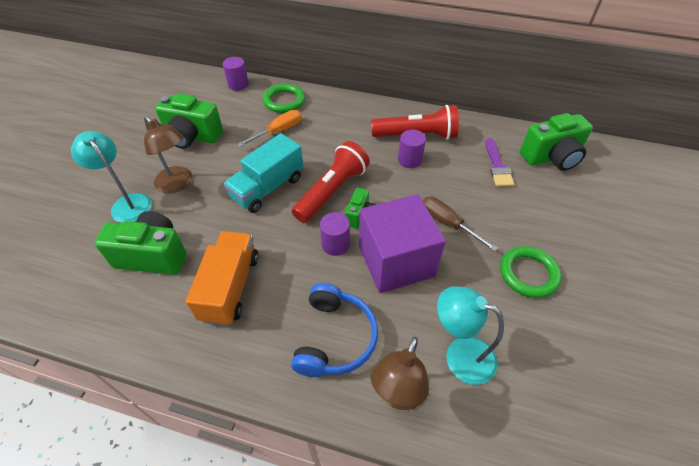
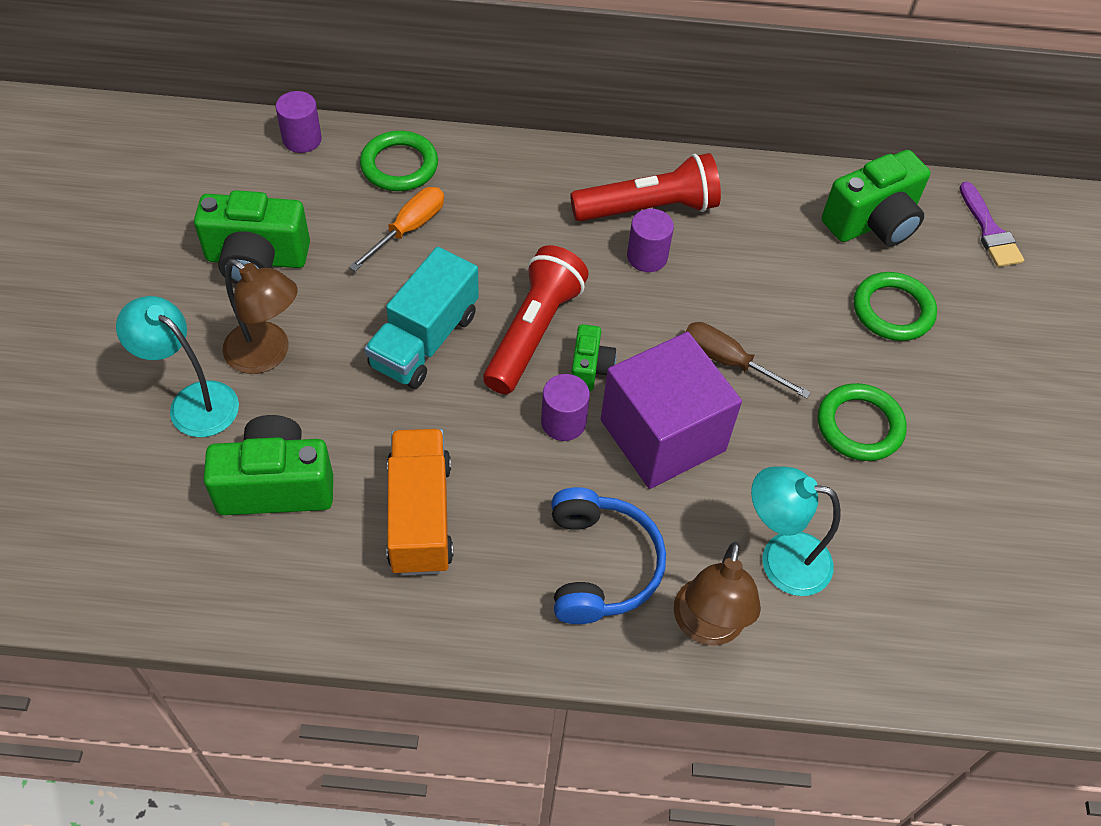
camera: 15 degrees left, 5 degrees up
purple brush [486,138,514,187] -> purple brush moved to [960,182,1024,267]
none -> green ring [854,272,937,341]

